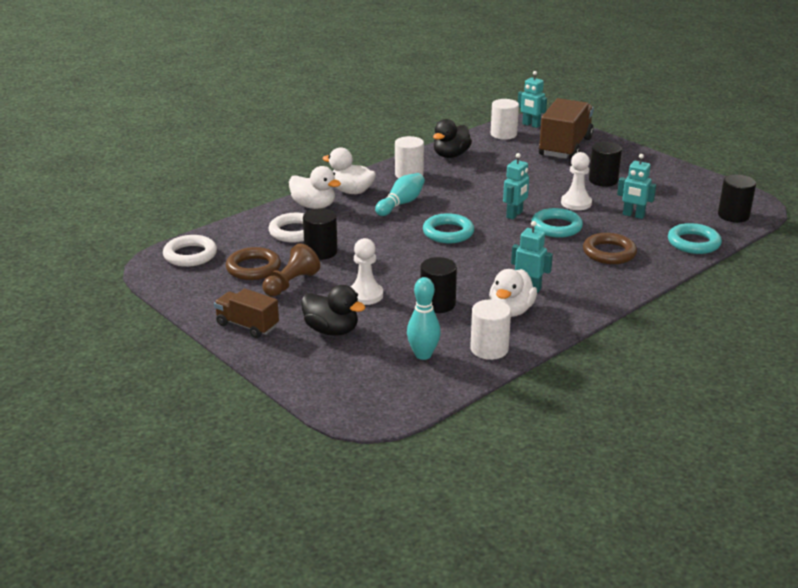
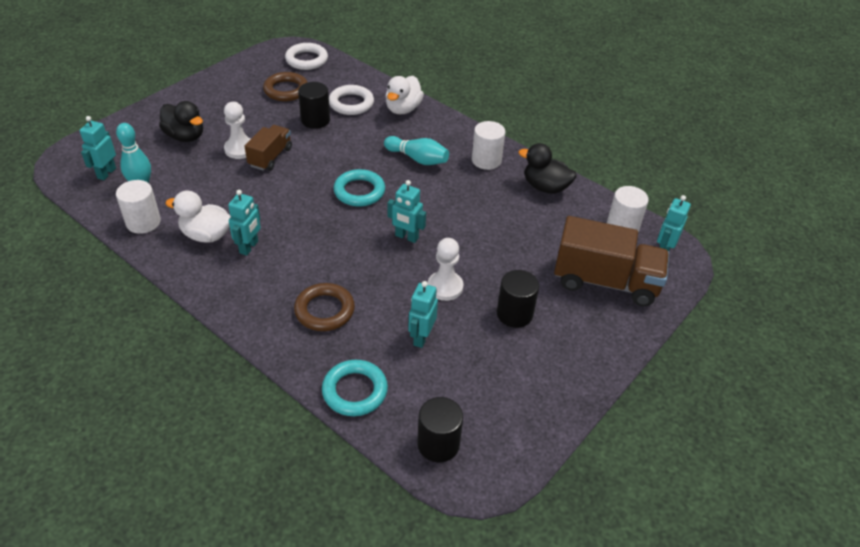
camera: 80 degrees right, 15 degrees up
brown truck [214,288,279,338] -> brown truck moved to [245,125,292,171]
brown pawn [262,243,320,297] -> none
black duck [301,285,365,336] -> black duck turned 75 degrees counterclockwise [159,101,203,142]
white duck [322,147,376,194] -> none
black cylinder [420,257,457,313] -> none
turquoise ring [531,208,583,238] -> none
none -> turquoise robot [80,116,116,180]

